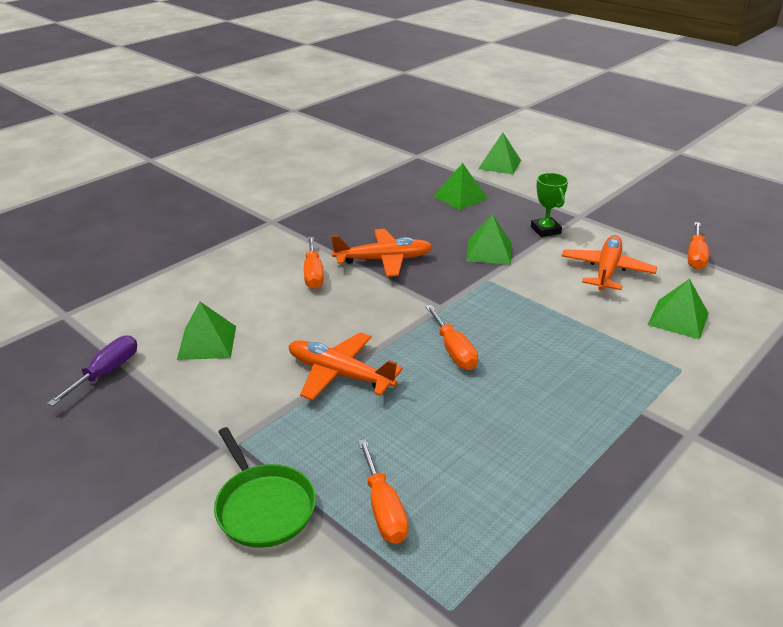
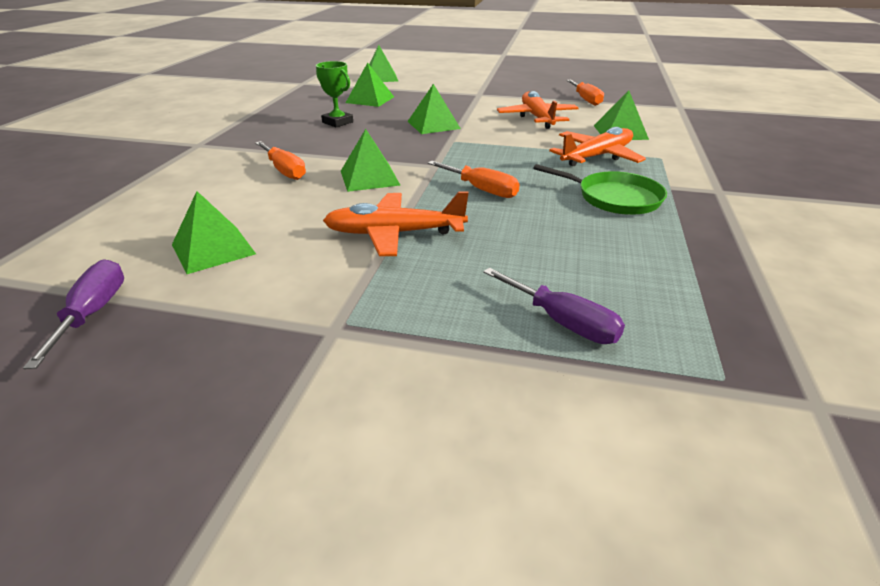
camera: 30 degrees left, 0 degrees up
green pan [214,427,316,548] -> green pan moved to [534,164,667,215]
orange plane [331,229,433,277] -> orange plane moved to [549,127,646,166]
orange screwdriver [358,439,408,544] -> purple screwdriver [483,268,625,344]
green trophy [531,173,568,237] -> green trophy moved to [316,61,353,127]
none -> green pyramid [341,129,400,192]

